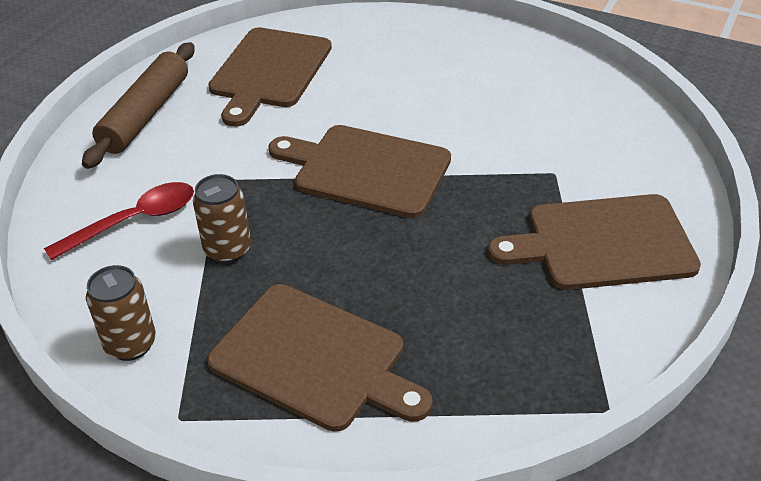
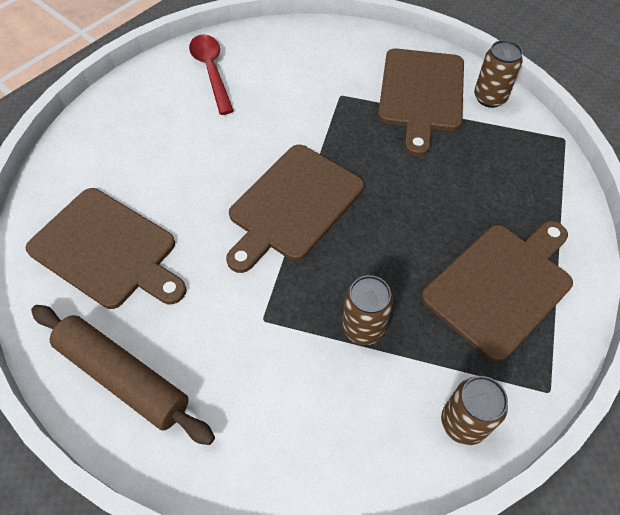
camera: 75 degrees left, 15 degrees up
red spoon [44,182,194,260] -> red spoon moved to [189,34,234,115]
none -> brown can [474,40,523,108]

